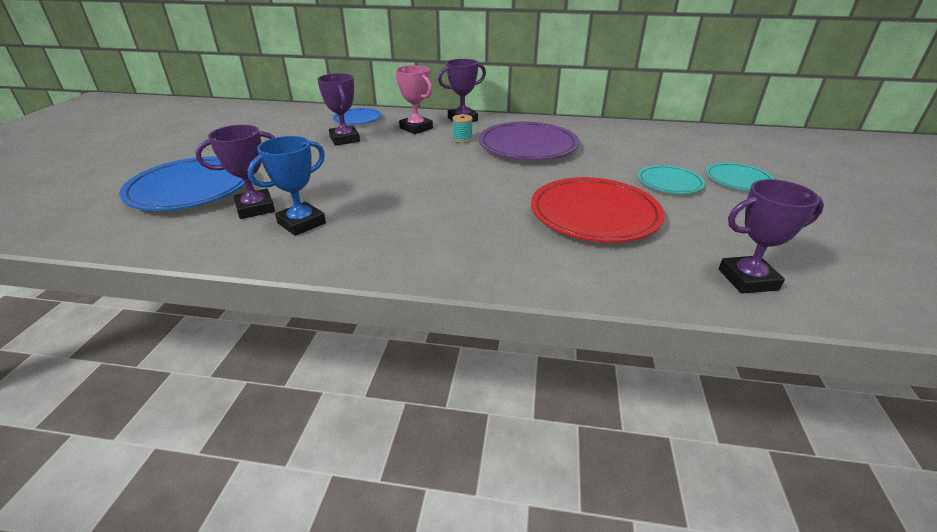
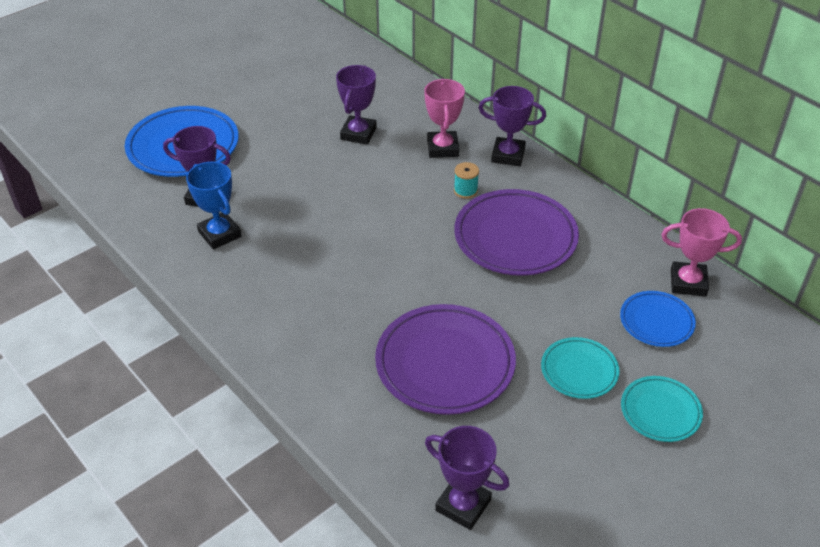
camera: 40 degrees right, 10 degrees up
blue trophy [247,136,326,236] -> blue trophy turned 60 degrees clockwise [186,162,241,249]
blue plate [333,108,382,125] -> blue plate moved to [620,291,696,347]
red plate [531,177,665,242] -> purple plate [375,304,516,415]
none -> pink trophy [661,208,742,297]

